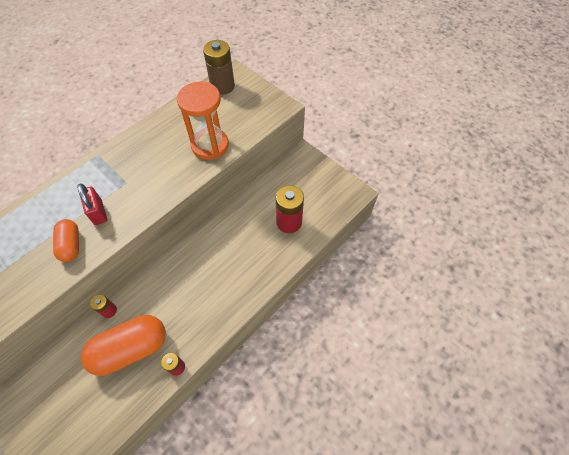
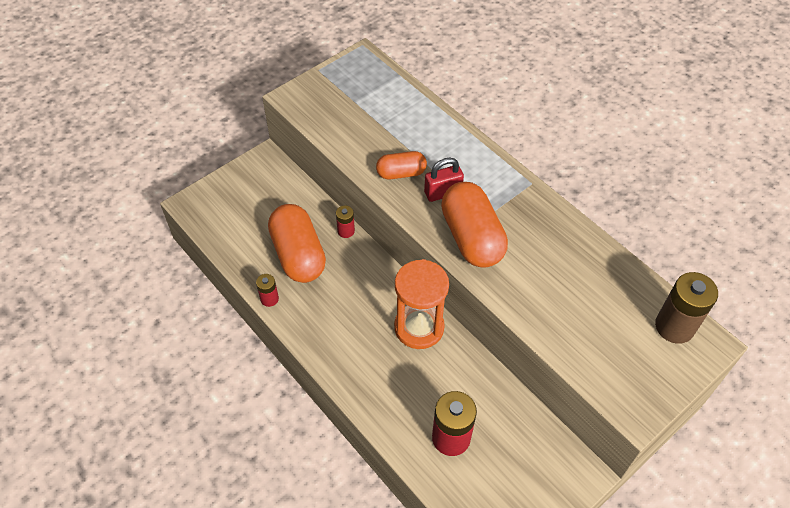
camera: 95 degrees right, 5 degrees down
orange hourglass [177,81,229,160] -> orange hourglass moved to [394,259,449,349]
none -> orange capsule [441,182,508,268]

